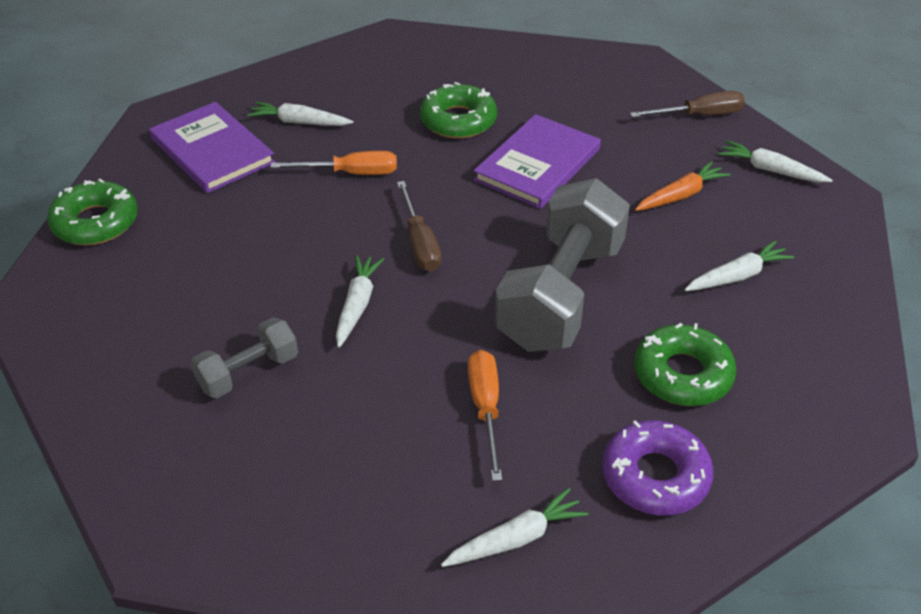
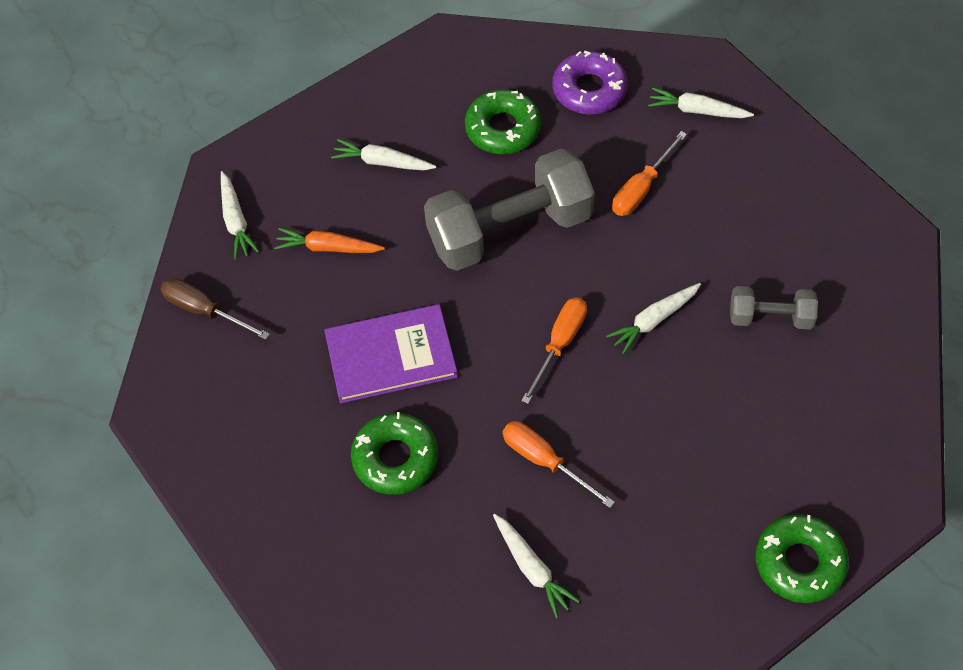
camera: 135 degrees left, 15 degrees up
purple book [149,102,275,193] -> none
brown screwdriver [397,181,442,272] -> orange screwdriver [521,298,587,404]

